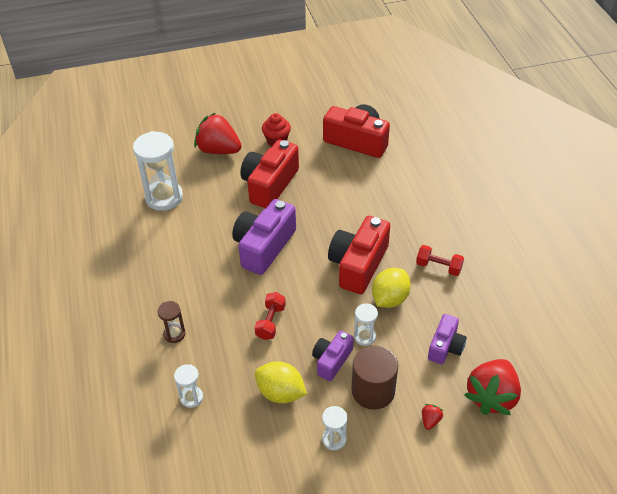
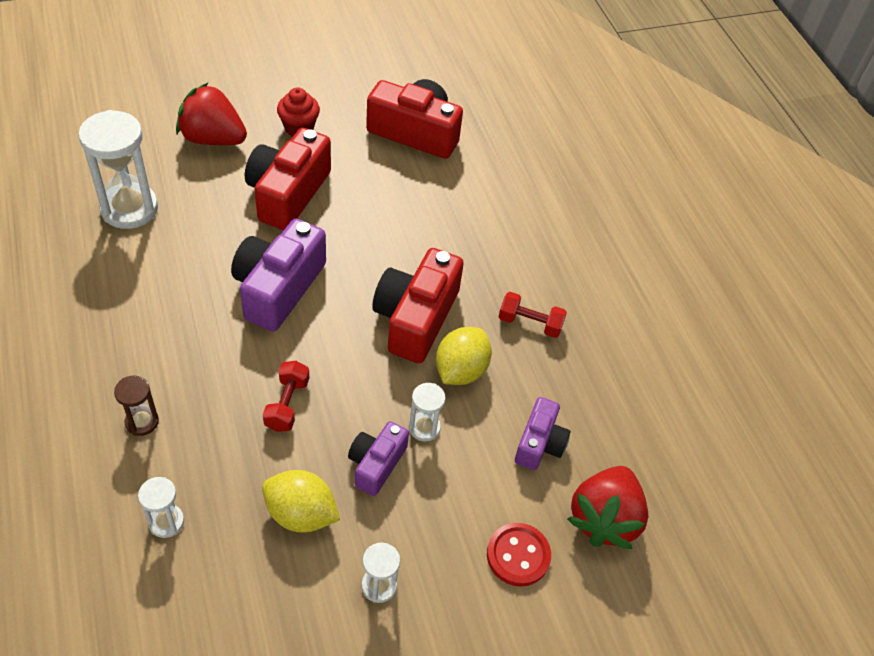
camera: 10 degrees left, 5 degrees up
brown cylinder [351,345,398,410] -> none
red strawberry [422,404,443,430] -> red button [487,523,551,587]

